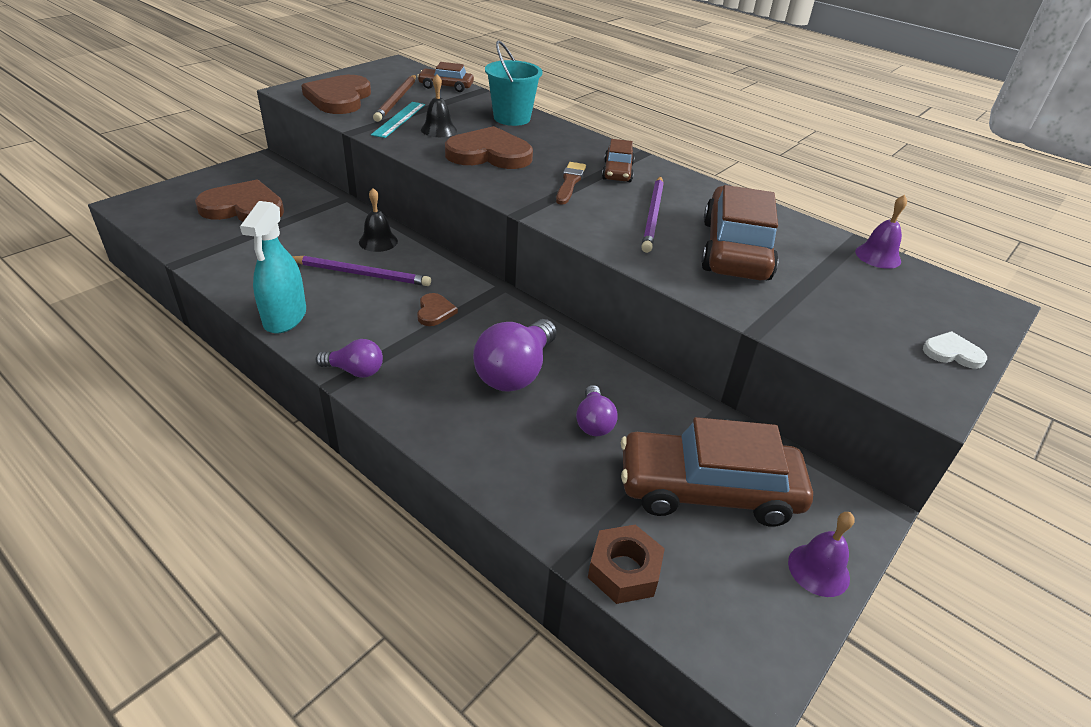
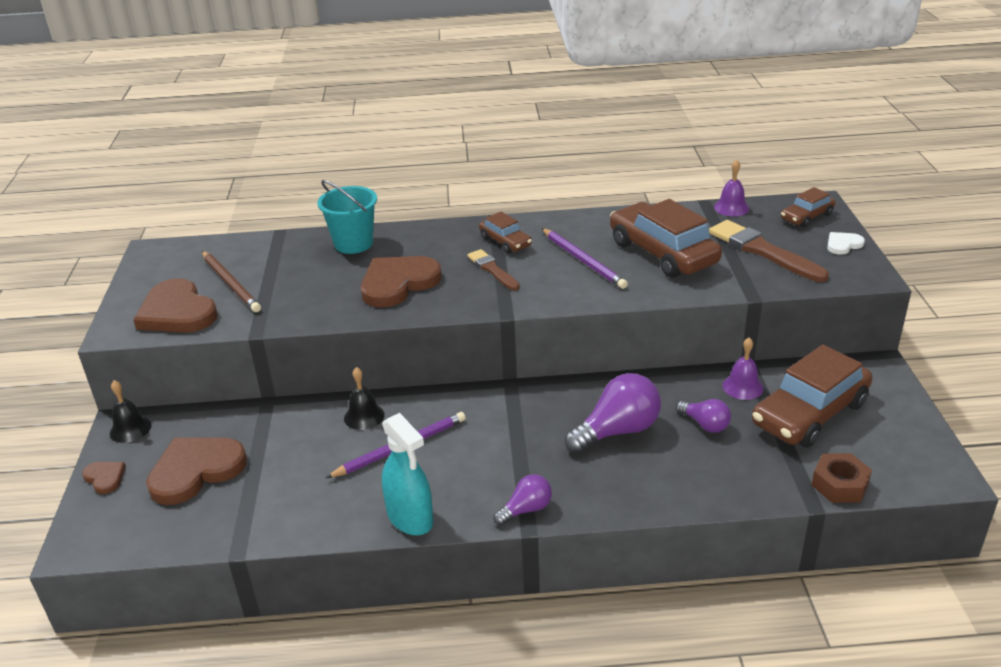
camera: 40 degrees left, 5 degrees down
turquoise ruler [371,102,425,138] -> none
brown car [417,62,474,92] -> brown car moved to [781,187,836,228]
brown heart [417,293,458,326] -> brown heart moved to [82,462,126,494]
black bell [421,74,457,137] -> black bell moved to [110,380,152,443]
purple light bulb [473,319,557,392] -> purple light bulb turned 105 degrees counterclockwise [565,373,661,453]
purple bell [788,512,855,597] -> purple bell moved to [723,337,764,400]
none -> brown brush [709,220,829,282]

